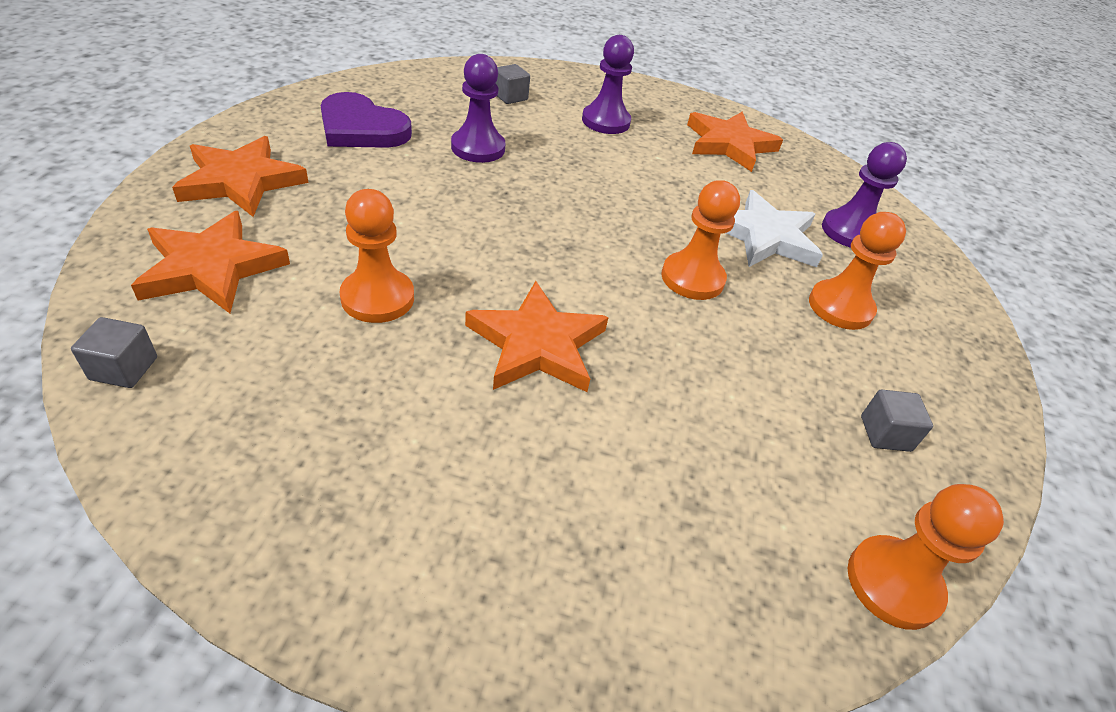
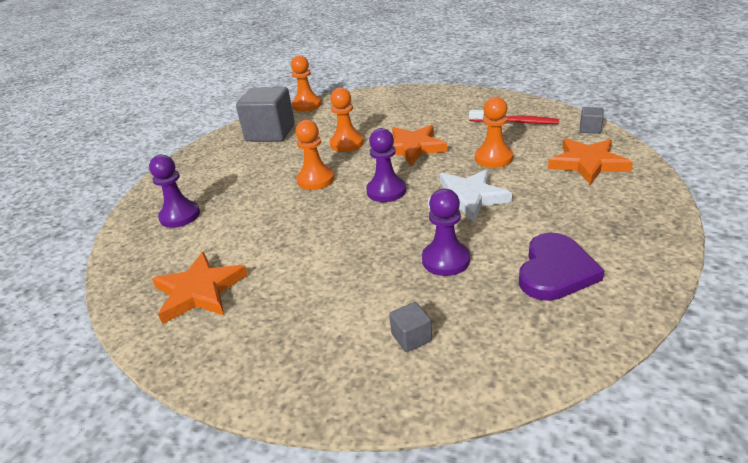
camera: 160 degrees left, 10 degrees down
orange star [172,136,308,217] -> none
purple heart [321,92,412,148] -> purple heart turned 75 degrees clockwise [519,233,604,301]
purple pawn [582,35,634,134] -> purple pawn moved to [366,128,406,202]
white star [726,190,823,267] -> white star moved to [428,169,512,222]
orange pawn [809,212,906,330] -> orange pawn moved to [330,88,364,152]
grey cube [861,390,933,452] -> grey cube [236,87,295,142], size x2.31
none -> red toothbrush [469,110,559,124]

